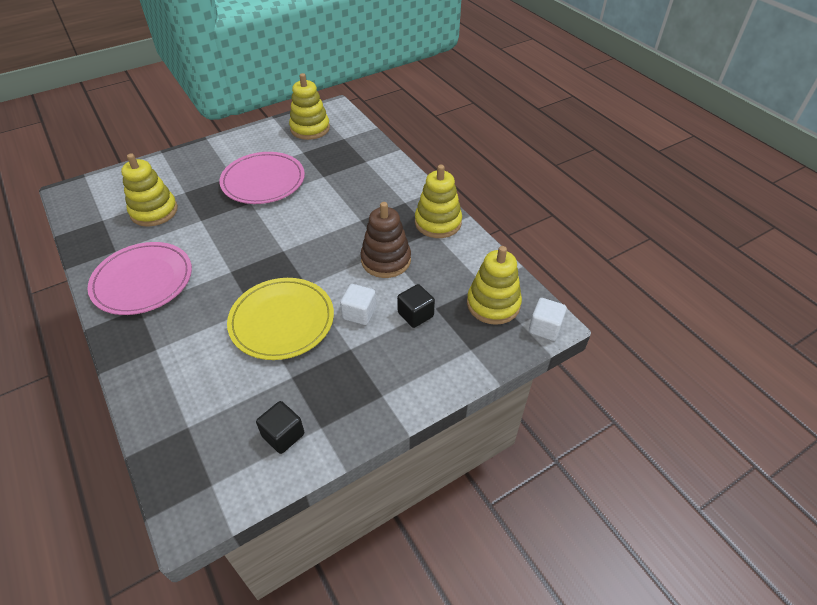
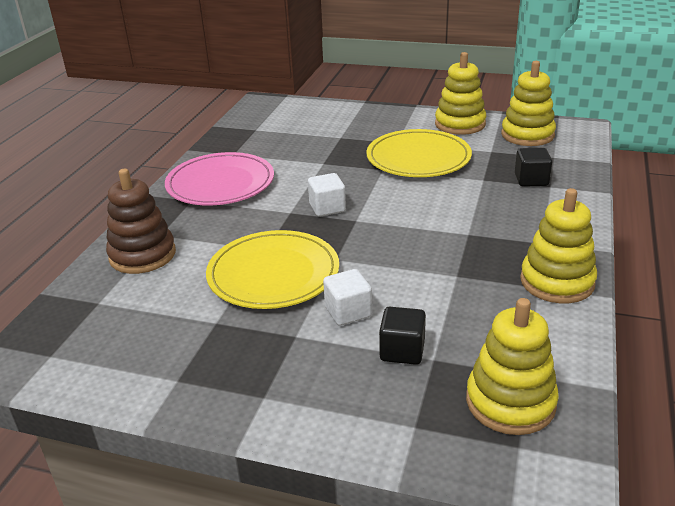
camera: 50 degrees right, 15 degrees down
yellow stacking toy [121,154,178,227] -> yellow stacking toy moved to [435,52,486,135]
pink plate [220,152,305,204] -> yellow plate [367,129,472,177]
black cube [256,401,304,454] -> black cube moved to [515,148,552,187]
brown stacking toy [361,202,411,278] -> brown stacking toy moved to [106,169,176,274]
white cube [529,298,567,341] -> white cube moved to [308,173,346,217]

